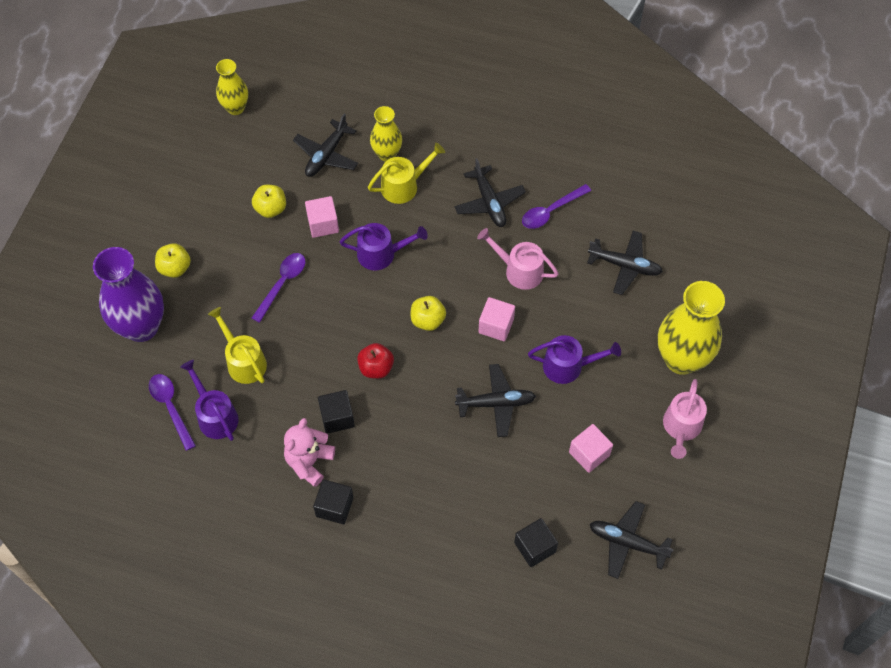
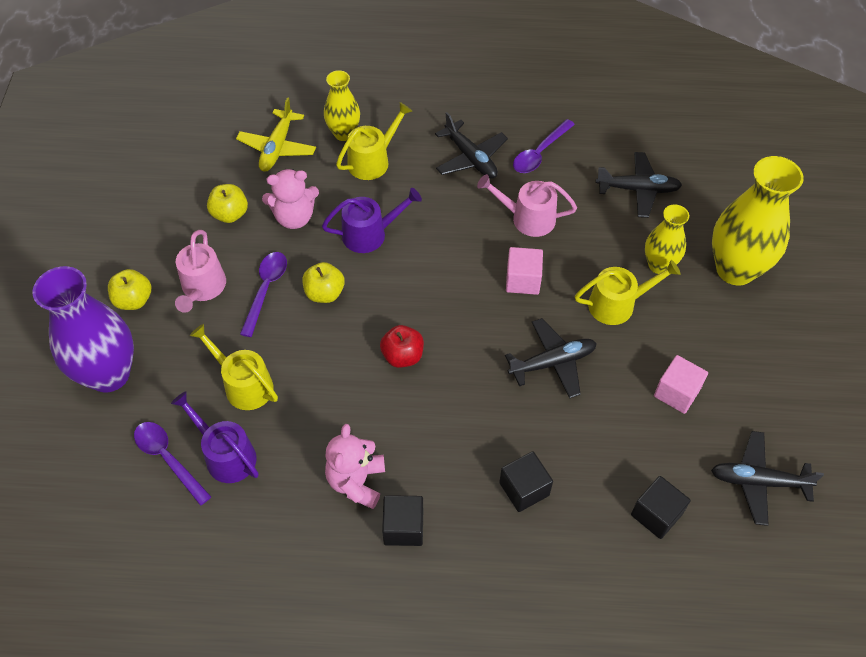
camera: 15 degrees left, 5 degrees down
yellow vase [216,59,248,115] -> yellow vase moved to [645,205,689,274]
black plane [293,114,358,177] -> yellow plane [236,97,316,172]
pink cube [305,196,339,238] -> pink teddy bear [262,169,319,229]
black cube [318,390,355,434] -> black cube moved to [499,451,553,512]
yellow apple [411,296,446,331] -> yellow apple moved to [302,262,345,303]
purple watering can [528,335,621,384] -> yellow watering can [575,260,681,325]
pink watering can [663,379,707,459] -> pink watering can moved to [175,230,226,313]

